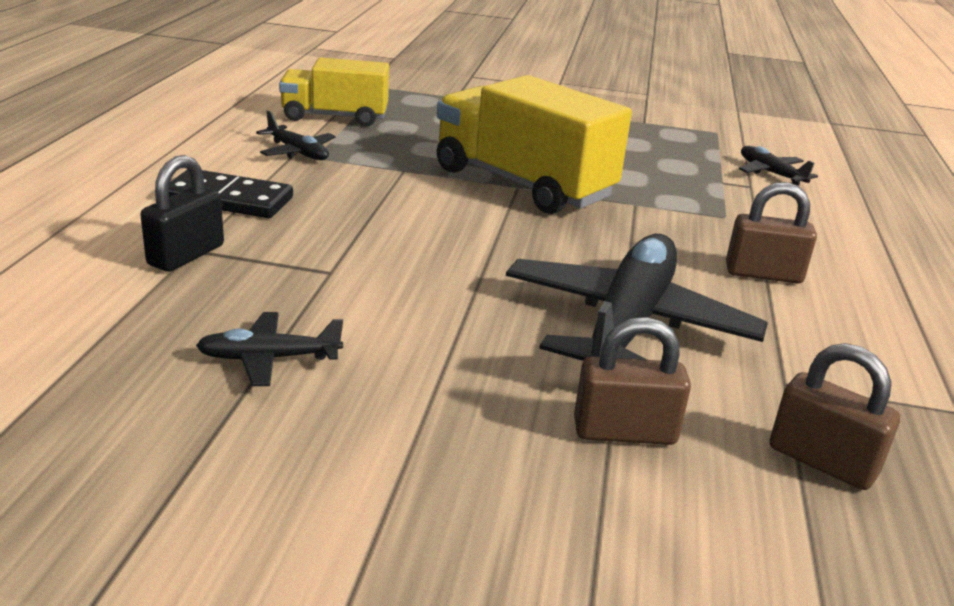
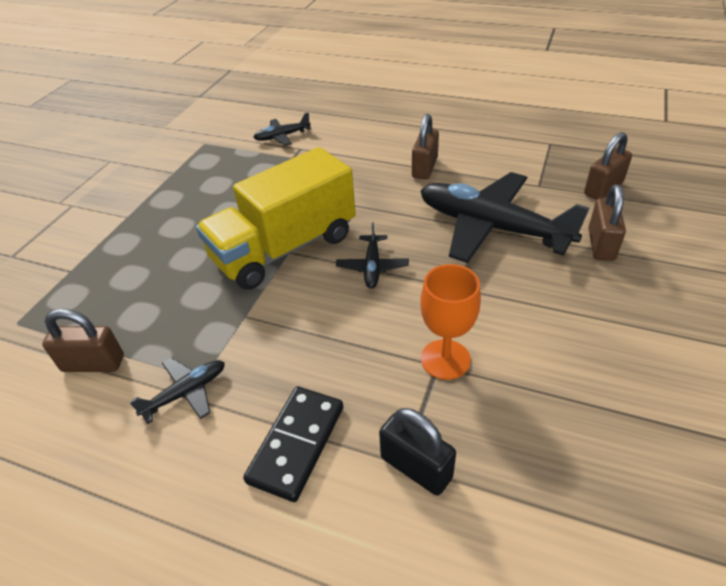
camera: 75 degrees left, 15 degrees up
black plane [196,312,343,386] -> black plane moved to [336,222,409,288]
yellow truck [279,57,389,126] -> brown padlock [42,309,124,372]
none -> orange goblet [420,264,481,380]

